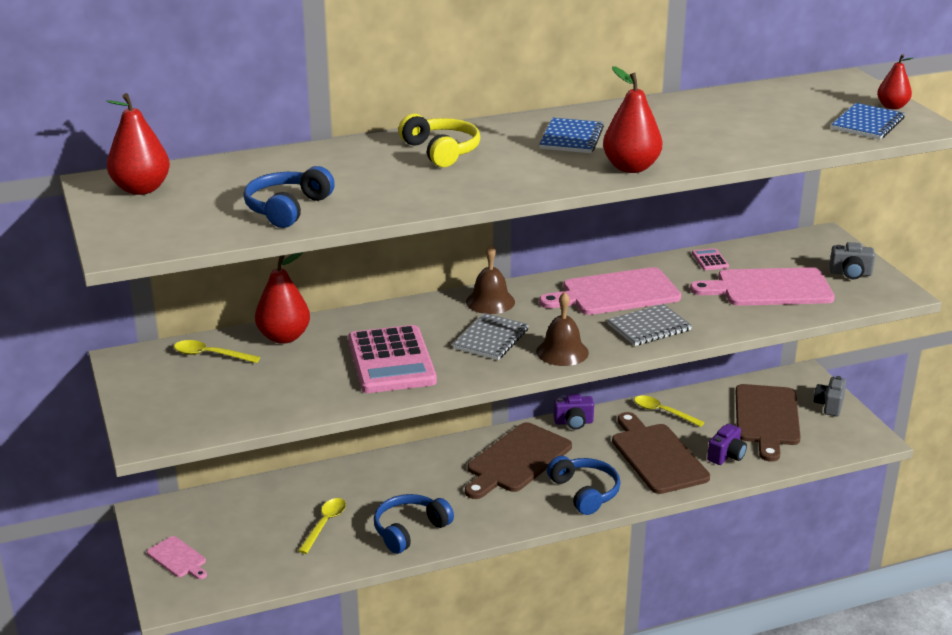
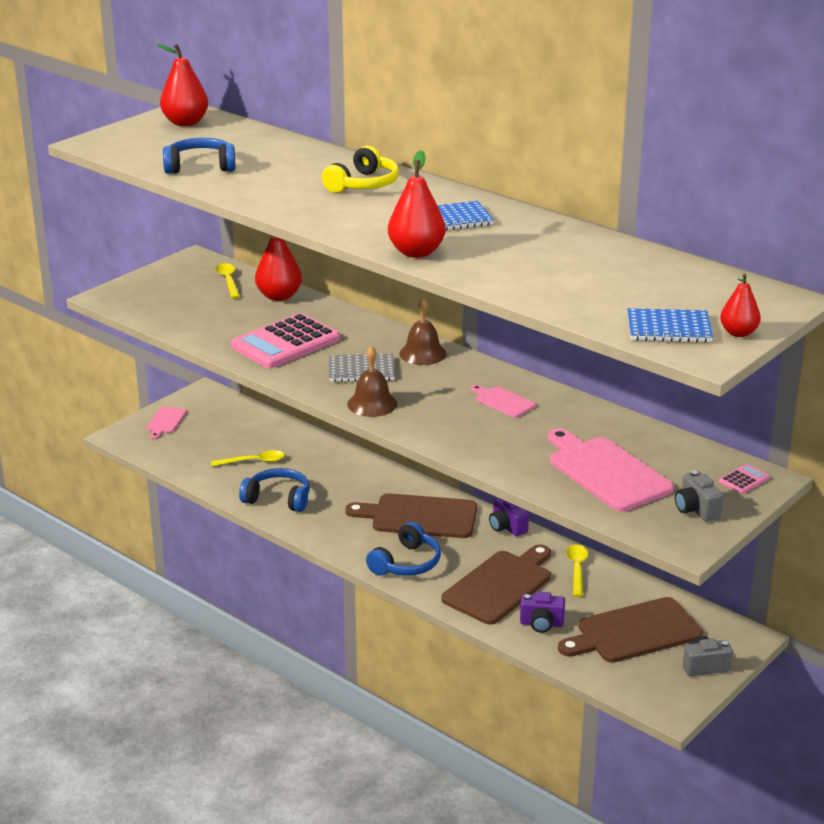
camera: 60 degrees right, 0 degrees up
pink cutting board [539,267,681,315] -> pink cutting board [471,385,536,418], size x0.50
grey notebook [607,304,692,346] -> none
pink calculator [692,248,729,270] -> pink calculator moved to [719,464,770,494]

